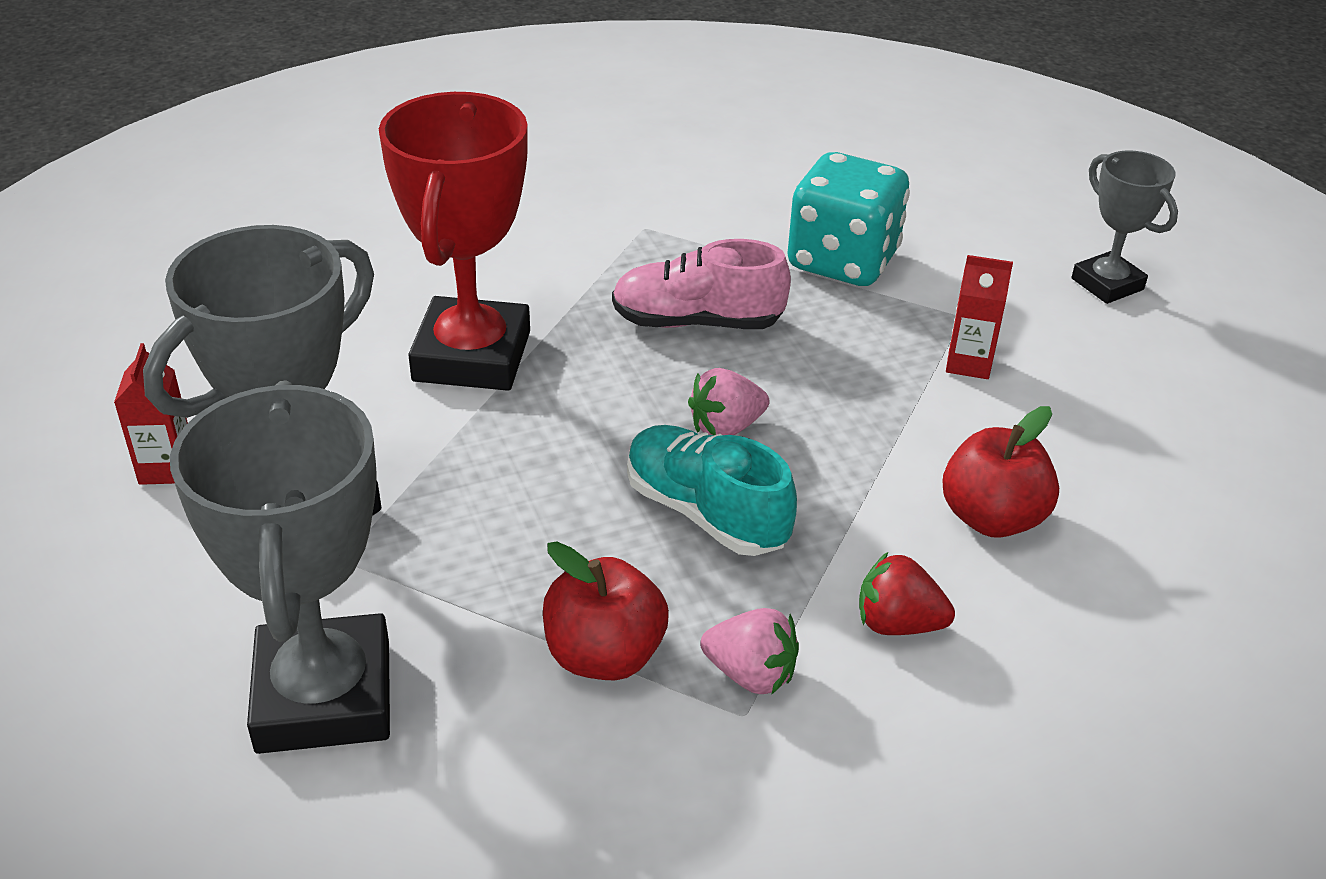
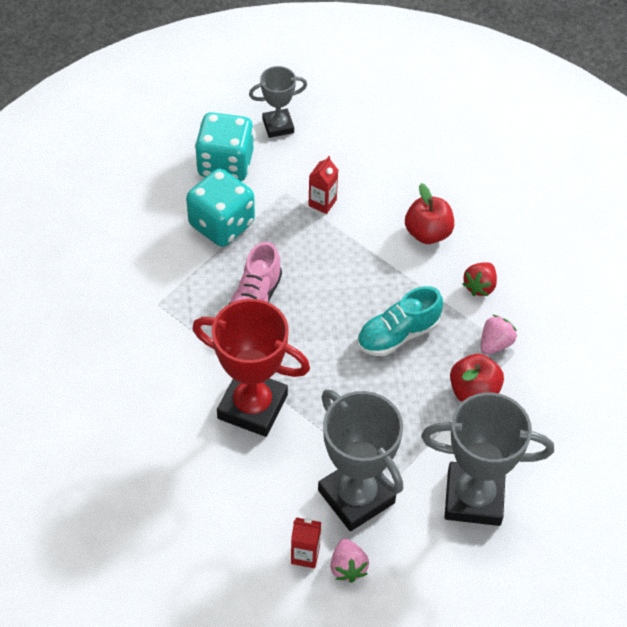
camera: 75 degrees left, 15 degrees up
pink strawberry [688,368,769,435] -> pink strawberry moved to [330,539,369,583]
none -> turquoise dice [195,112,254,181]

